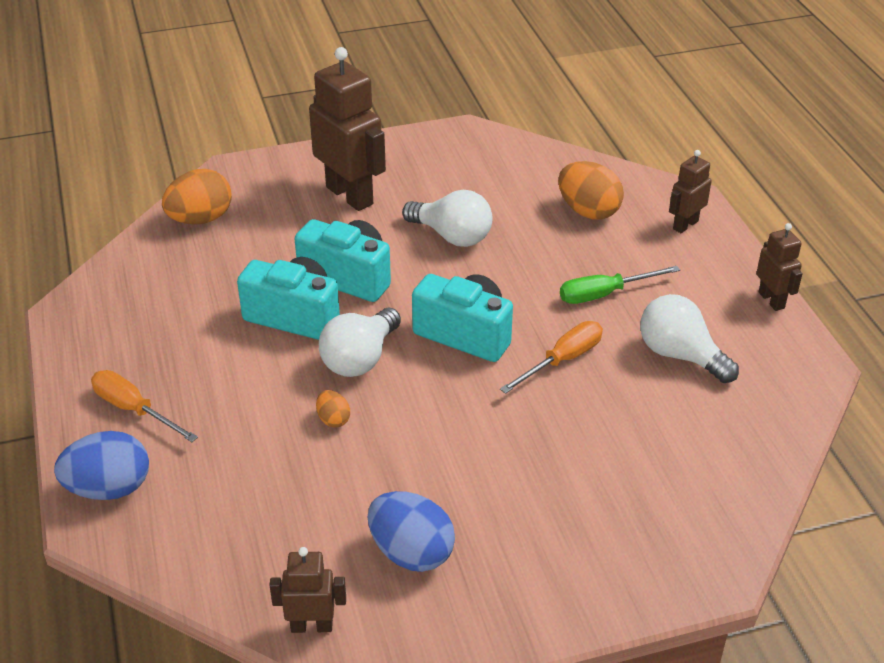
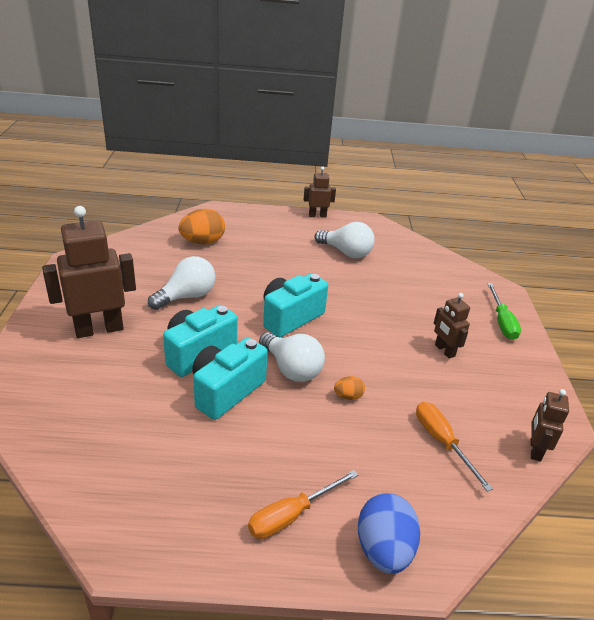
camera: 75 degrees left, 5 degrees down
orange egg [162,169,232,225] -> none
blue egg [368,491,455,572] -> none
orange screwdriver [500,321,603,394] -> orange screwdriver moved to [416,402,493,492]
green screwdriver [560,266,680,304] -> green screwdriver moved to [487,283,521,340]
white light bulb [640,294,739,383] -> white light bulb turned 120 degrees counterclockwise [315,222,375,258]
brown robot [669,150,712,233] -> brown robot moved to [434,293,470,359]

